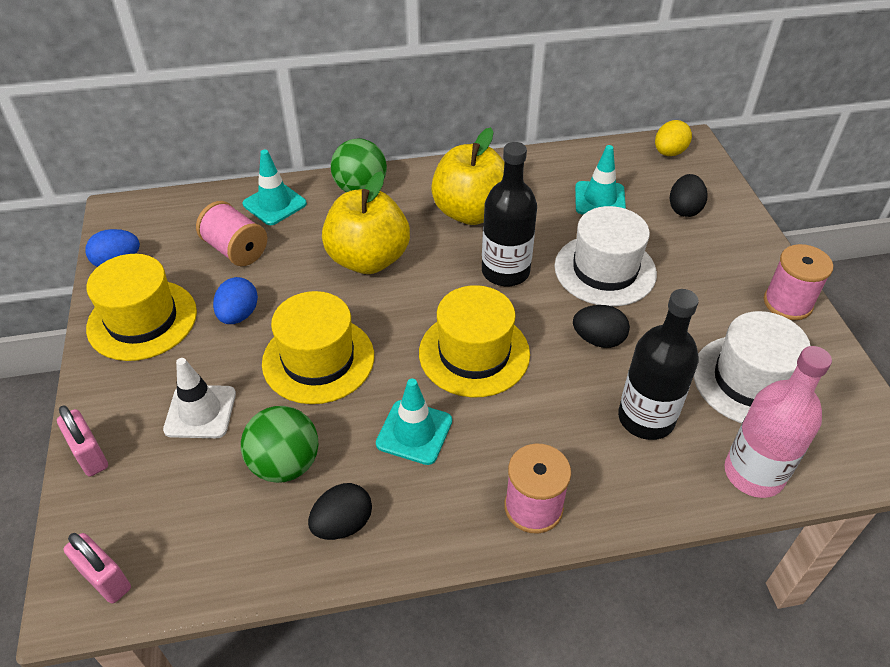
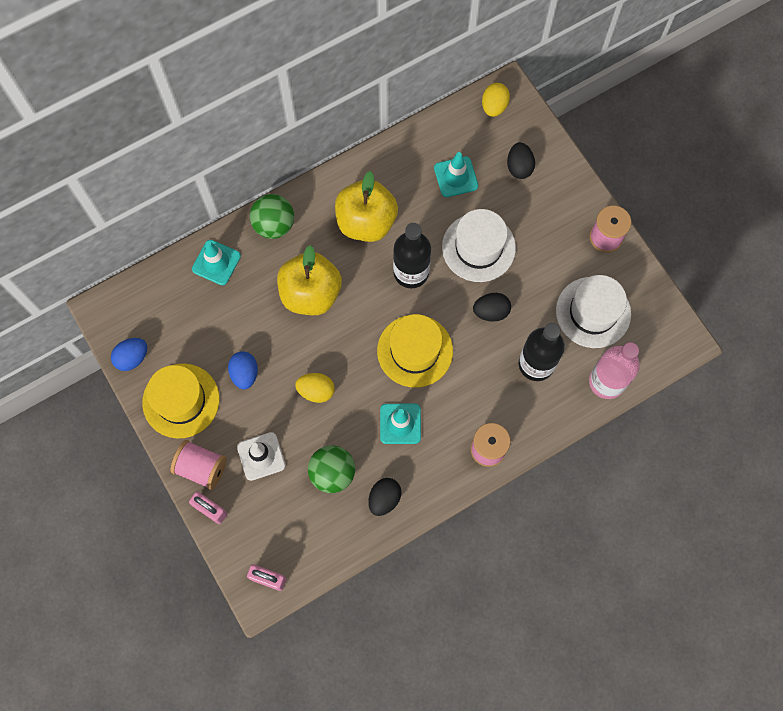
camera: 20 degrees left, 25 degrees up
pink spool [196,201,267,266] -> pink spool moved to [171,440,227,490]
yellow hat [262,291,374,404] -> yellow egg [295,373,335,403]

